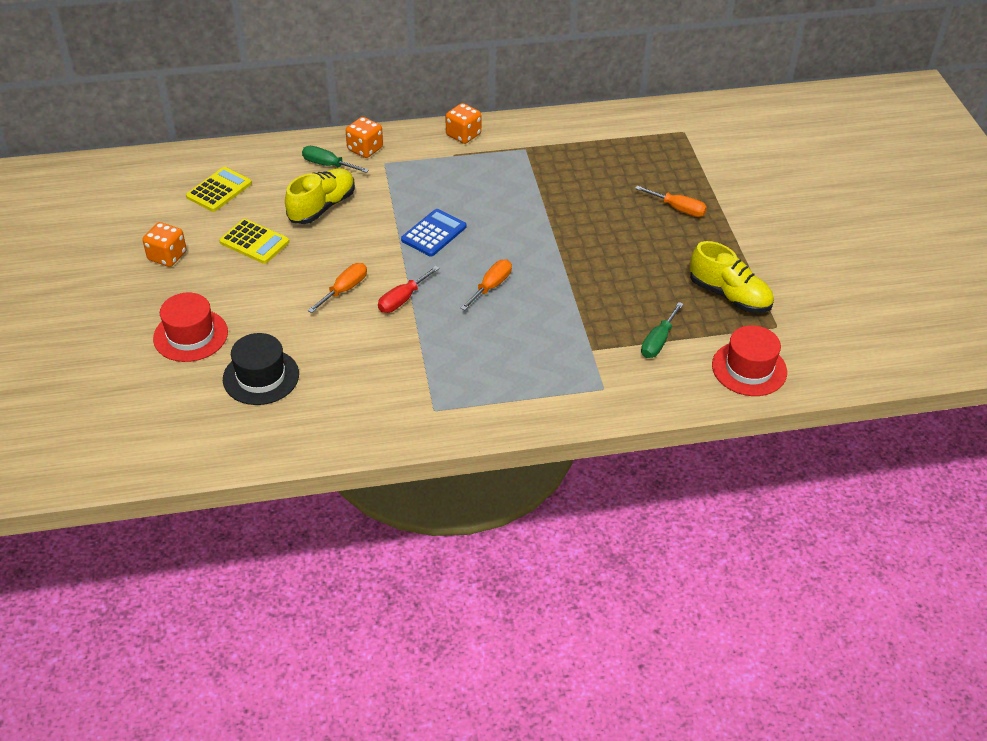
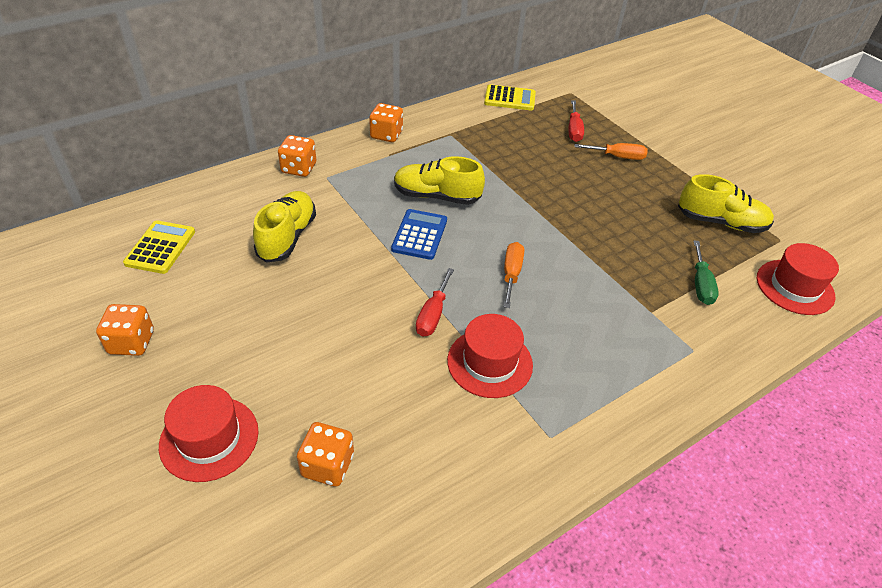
camera: 25 degrees left, 0 degrees up
yellow calculator [219,219,289,264] -> yellow calculator moved to [484,84,536,110]
black hat [223,333,299,405] -> orange dice [297,422,354,487]
green screwdriver [302,146,369,173] -> none
orange screwdriver [308,263,367,313] -> none
none -> yellow shoe [394,156,485,205]
none -> red hat [447,314,533,398]
none -> red screwdriver [569,100,584,142]

